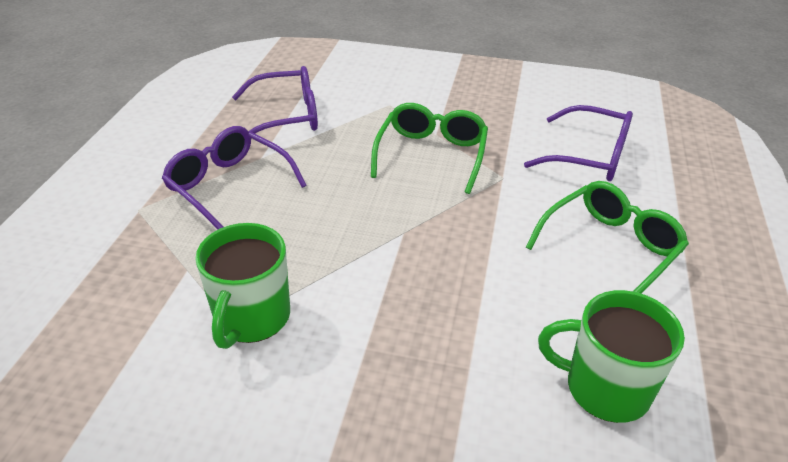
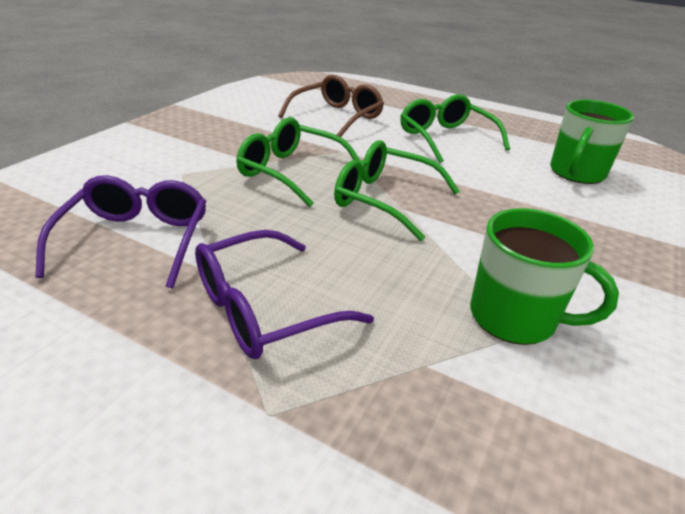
camera: 75 degrees left, 5 degrees down
purple glasses [524,105,633,181] -> brown glasses [278,75,384,137]
none -> green glasses [334,140,460,241]

